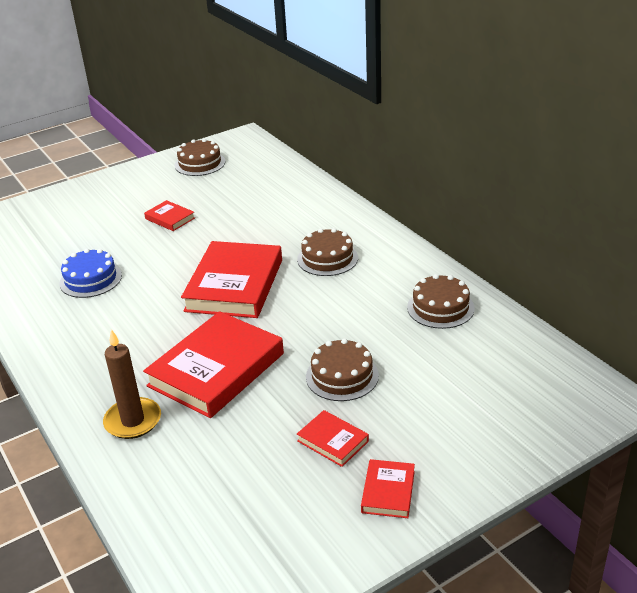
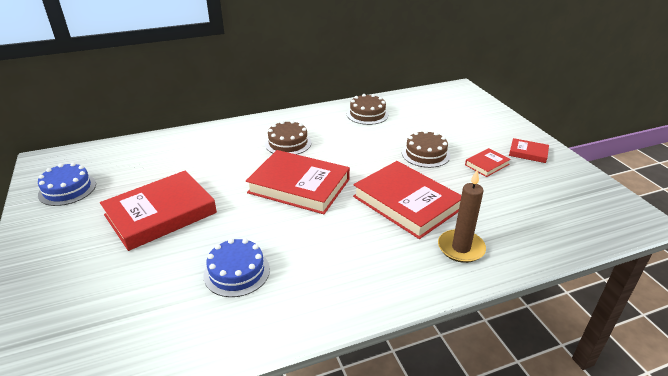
camera: 80 degrees left, 0 degrees up
red book [144,200,195,231] -> red book [100,171,217,251], size x2.17
brown cake [175,139,225,176] -> blue cake [38,162,96,206]

